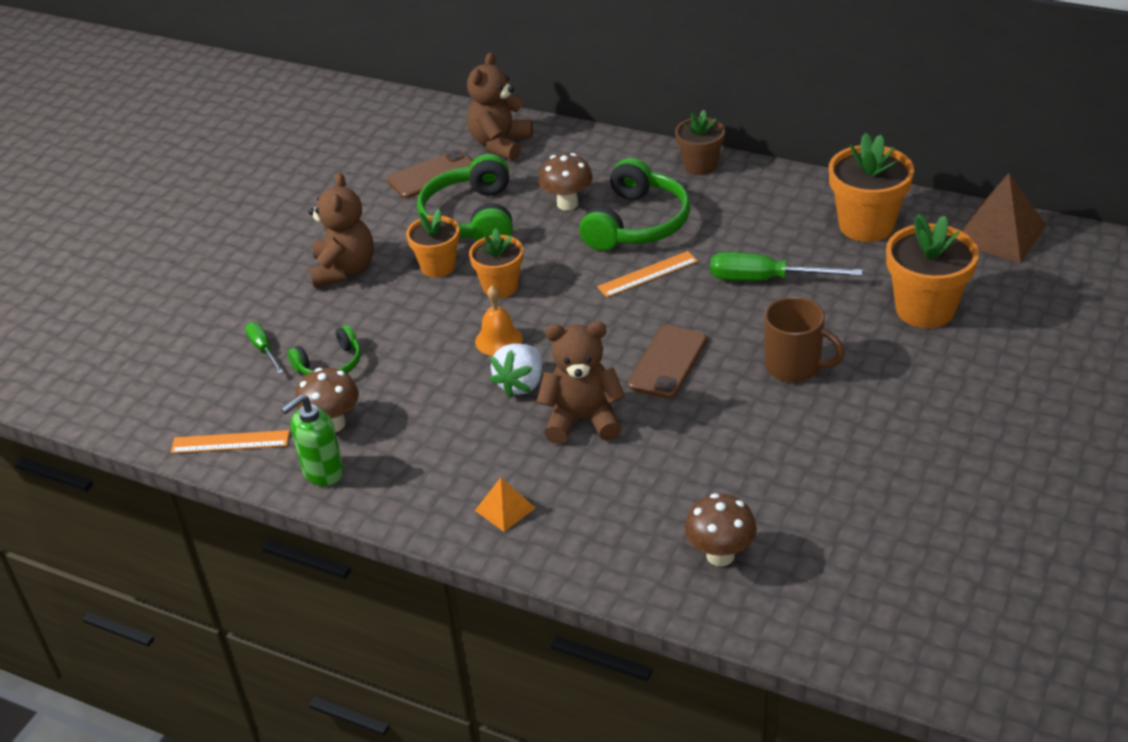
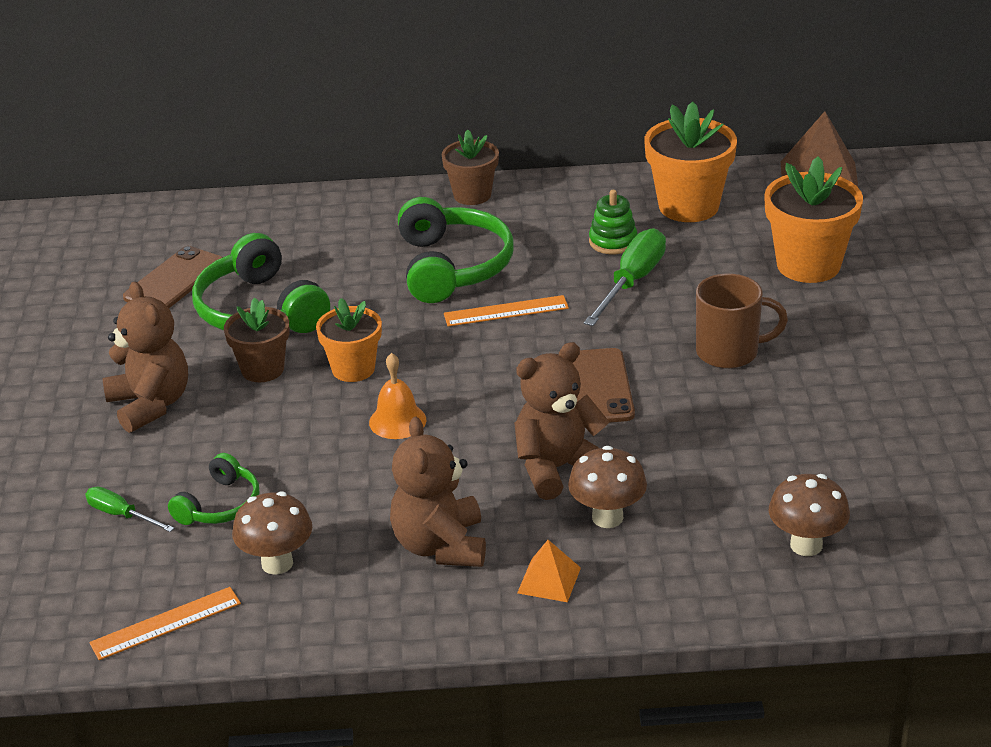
camera: 30 degrees left, 5 degrees down
green soap dispenser [281,394,344,486] -> none
orange flower pot [406,209,460,278] -> brown flower pot [224,298,290,382]
brown teddy bear [467,52,533,161] -> brown teddy bear moved to [390,417,486,567]
white strawberry [490,344,542,398] -> none
brown mushroom [539,153,593,211] -> brown mushroom moved to [568,446,647,528]
orange ruler [597,251,698,297] -> orange ruler turned 45 degrees clockwise [444,295,569,326]
green screwdriver [710,252,862,281] -> green screwdriver turned 135 degrees clockwise [584,228,666,326]
none -> green stacking toy [589,190,638,254]

